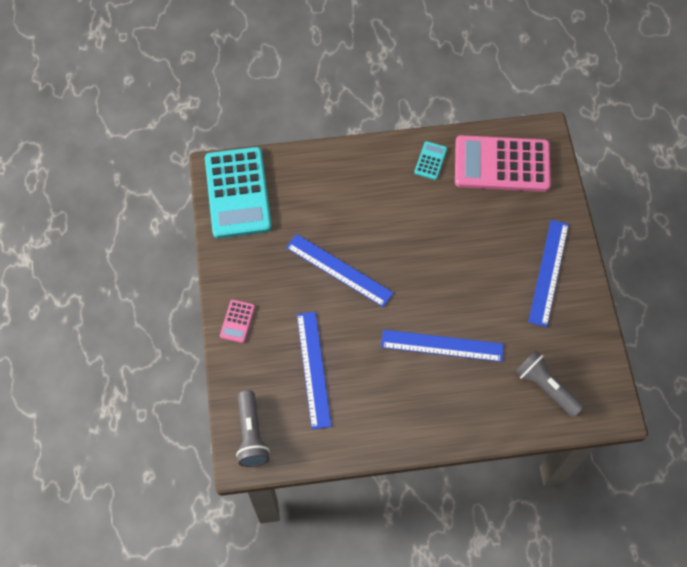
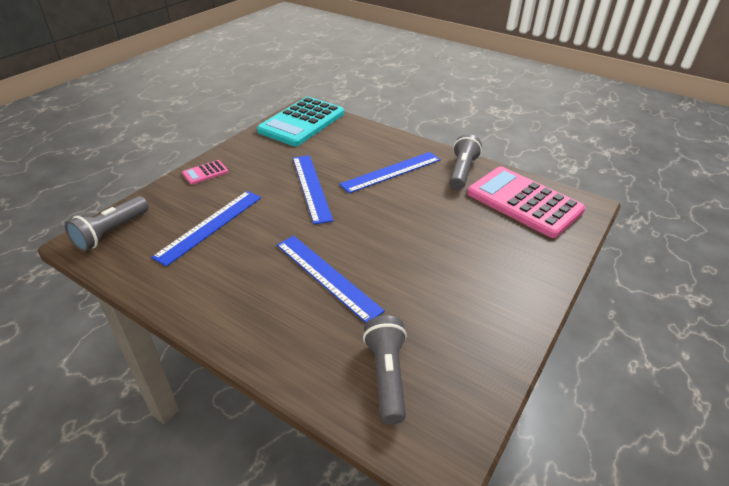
camera: 40 degrees right, 25 degrees down
turquoise calculator [414,141,447,180] -> grey flashlight [449,134,482,190]
blue ruler [528,220,569,327] -> blue ruler moved to [339,152,441,193]

